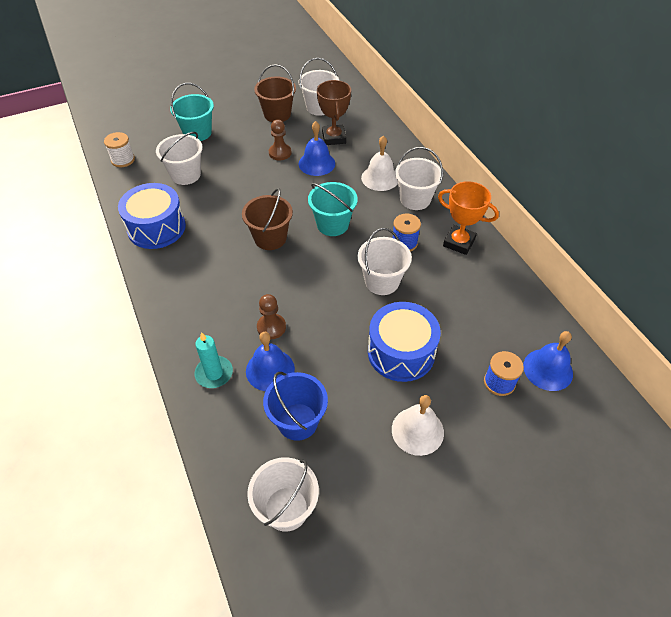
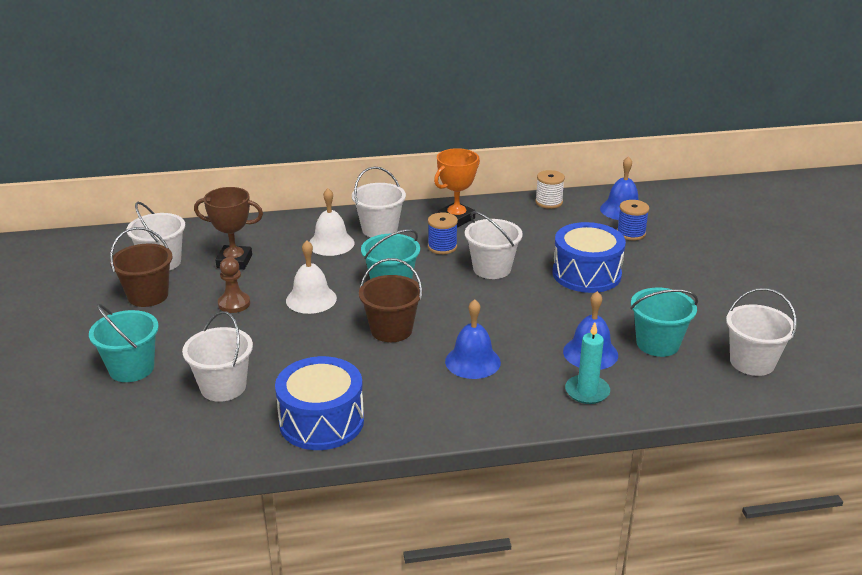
camera: 75 degrees left, 20 degrees down
white spool [104,132,135,167] -> white spool moved to [535,170,565,209]
brown pawn [257,294,286,339] -> none
blue bucket [263,372,328,441] -> turquoise bucket [631,288,698,357]
blue bell [299,121,335,176] -> blue bell moved to [445,299,501,379]
white bell [392,395,444,456] -> white bell moved to [286,240,337,314]

